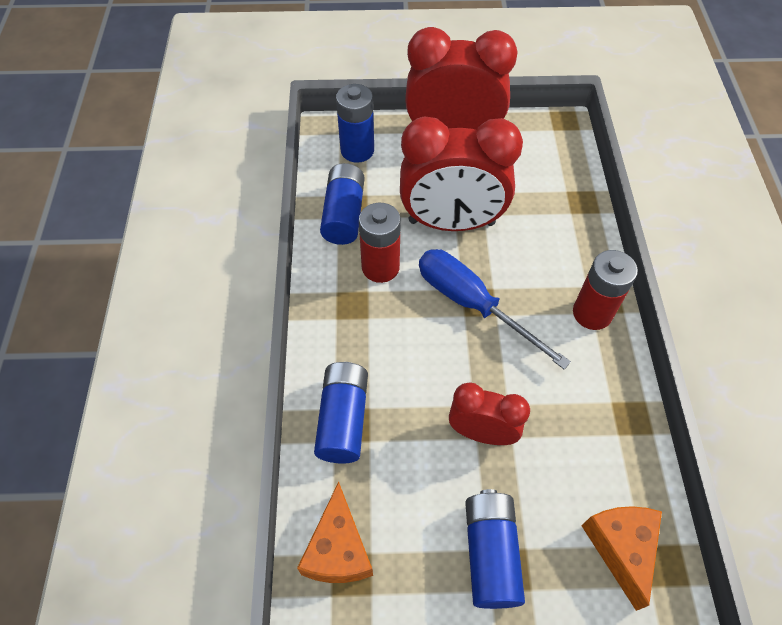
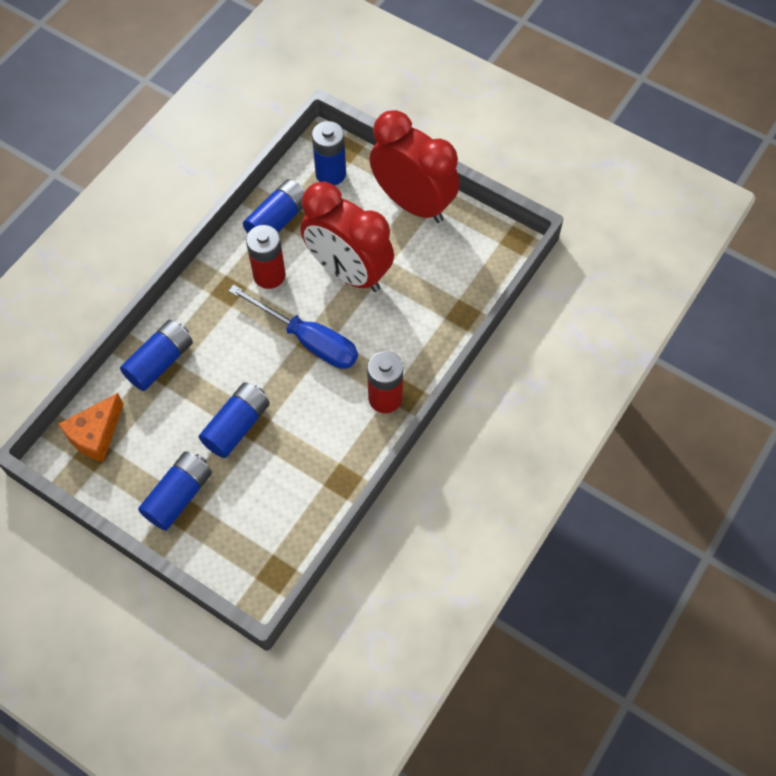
camera: 35 degrees right, 5 degrees up
blue screwdriver [419,249,571,369] -> blue screwdriver turned 135 degrees clockwise [229,285,358,369]
red clock [449,382,530,445] -> blue battery [199,382,270,458]
orange cheese [582,506,662,611] -> none

